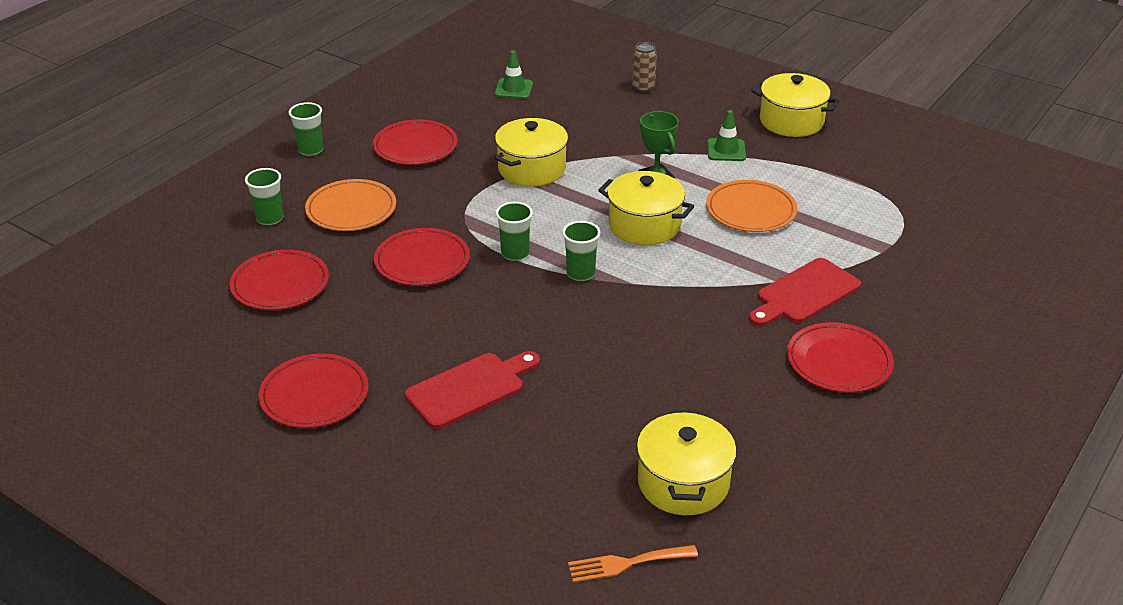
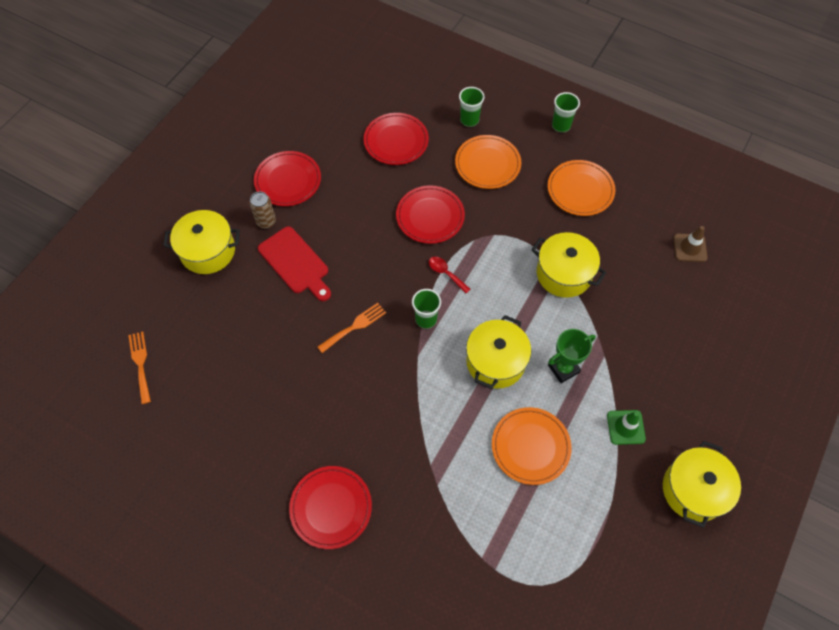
camera: 85 degrees right, 25 degrees up
red plate [373,119,457,165] -> orange plate [548,160,615,216]
green traffic cone [495,50,533,99] -> brown traffic cone [674,226,708,262]
green cup [495,202,533,261] -> red spoon [429,257,471,293]
brown can [632,42,657,93] -> brown can moved to [249,191,276,229]
yellow pot [637,410,737,515] -> yellow pot moved to [163,210,240,274]
red cutting board [749,258,861,326] -> none
none -> orange fork [317,303,386,353]

